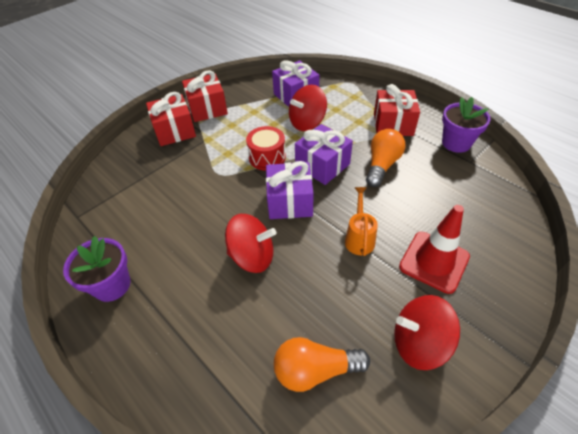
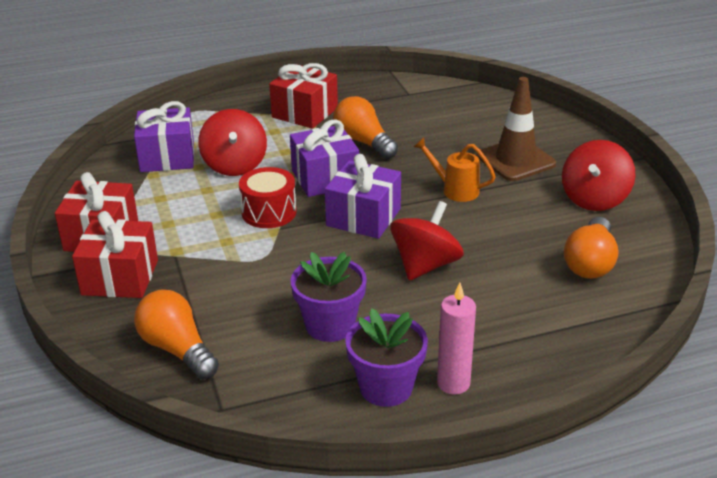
camera: 65 degrees left, 15 degrees down
red traffic cone [399,205,470,294] -> brown traffic cone [477,77,556,181]
purple flower pot [442,97,491,153] -> purple flower pot moved to [291,252,367,342]
none -> orange light bulb [134,290,219,379]
none -> pink candle [437,283,476,395]

